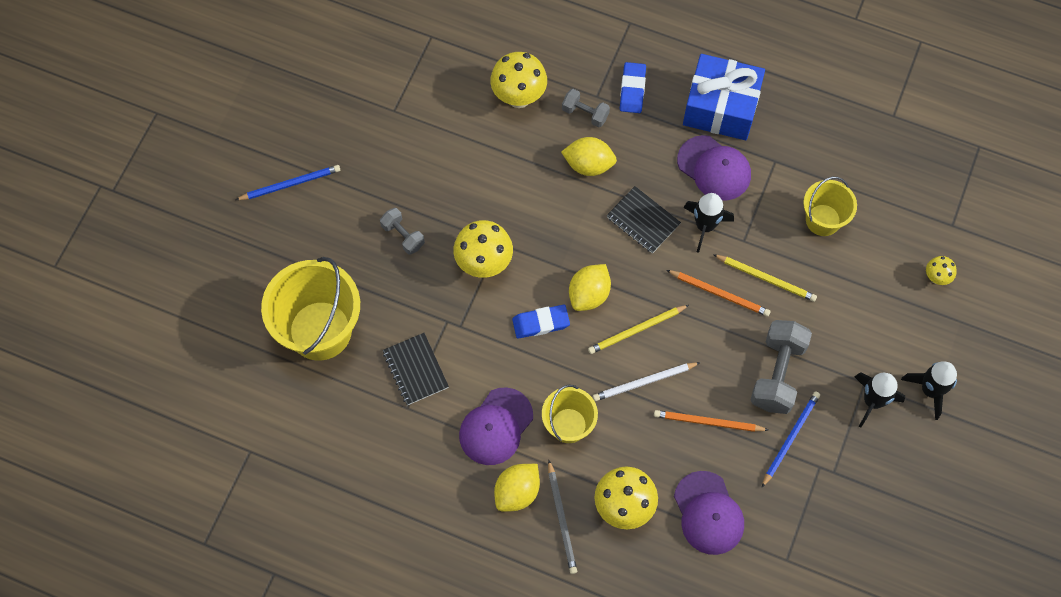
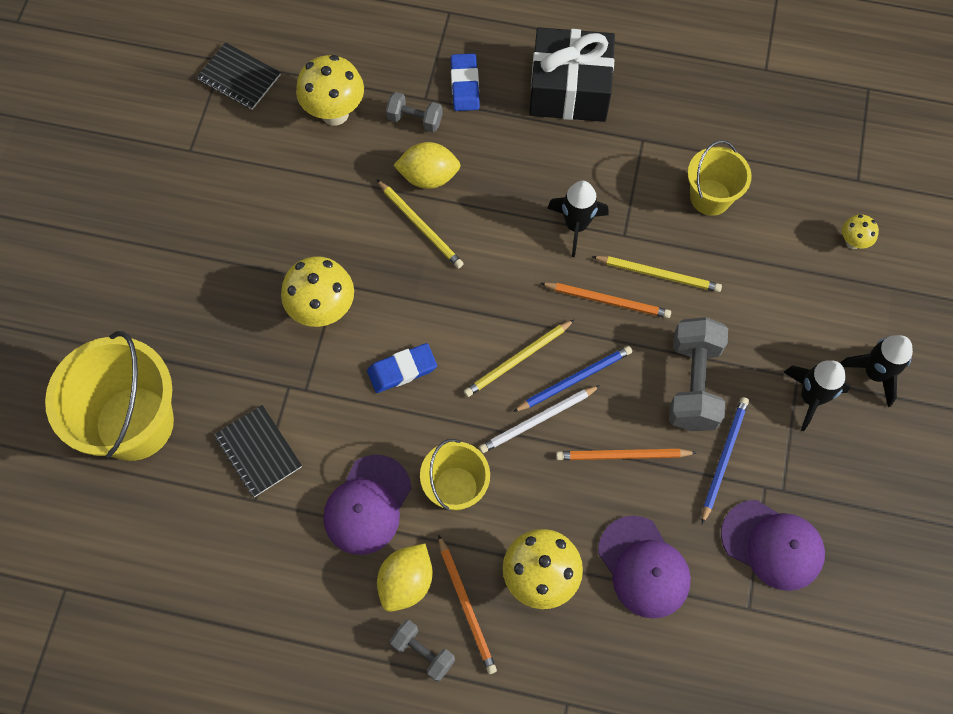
camera: 10 degrees left, 0 degrees up
blue pencil [236,165,340,200] -> blue pencil moved to [513,346,632,412]
grey dumbbell [380,208,425,255] -> grey dumbbell moved to [390,620,455,682]
grey pencil [548,460,577,574] -> orange pencil [438,535,497,674]
yellow lemon [569,264,611,311] -> none
black notebook [607,186,681,253] -> black notebook moved to [197,42,281,110]
purple cap [677,135,751,201] -> purple cap moved to [721,500,825,591]
blue gift [683,54,765,140] -> black gift [529,27,615,122]
none -> yellow pencil [377,180,464,268]

